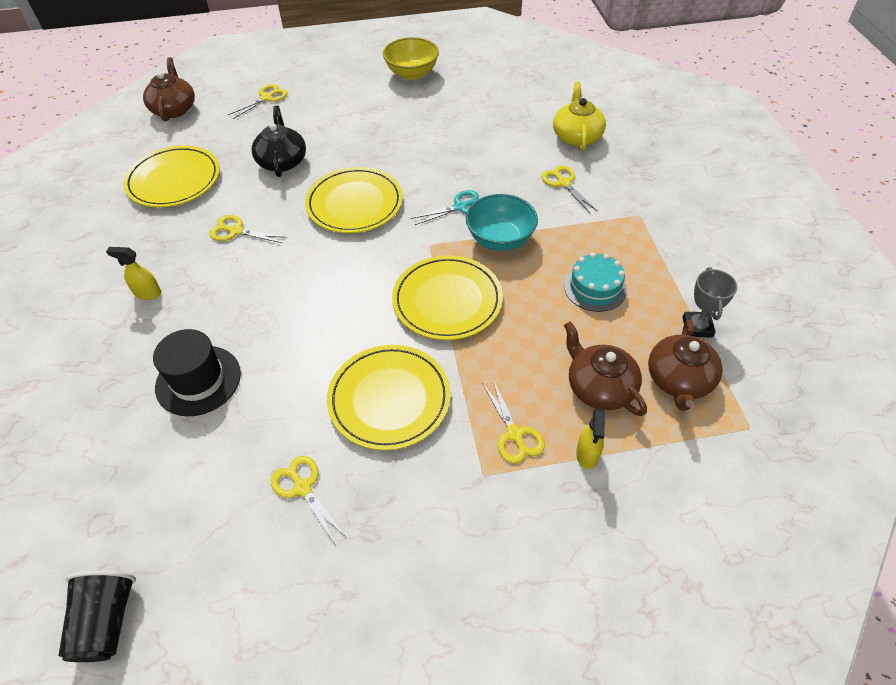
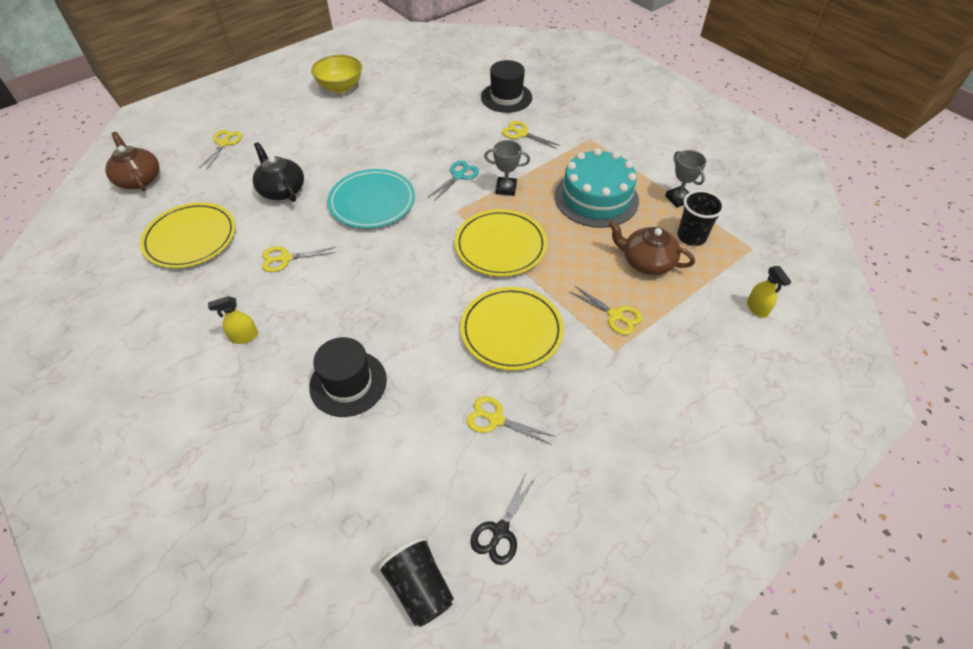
camera: 30 degrees left, 0 degrees up
yellow plate [305,167,403,233] -> turquoise plate [328,169,415,228]
turquoise bowl [466,194,538,251] -> grey trophy [484,140,530,196]
yellow teapot [553,82,606,151] -> black hat [481,60,532,113]
turquoise cake [564,252,627,312] -> turquoise cake [555,148,639,228], size x1.72
yellow spray bottle [576,408,605,469] -> yellow spray bottle moved to [747,266,791,318]
brown teapot [648,320,723,411] -> black cup [677,190,725,246]
none -> black scissors [470,473,536,565]

